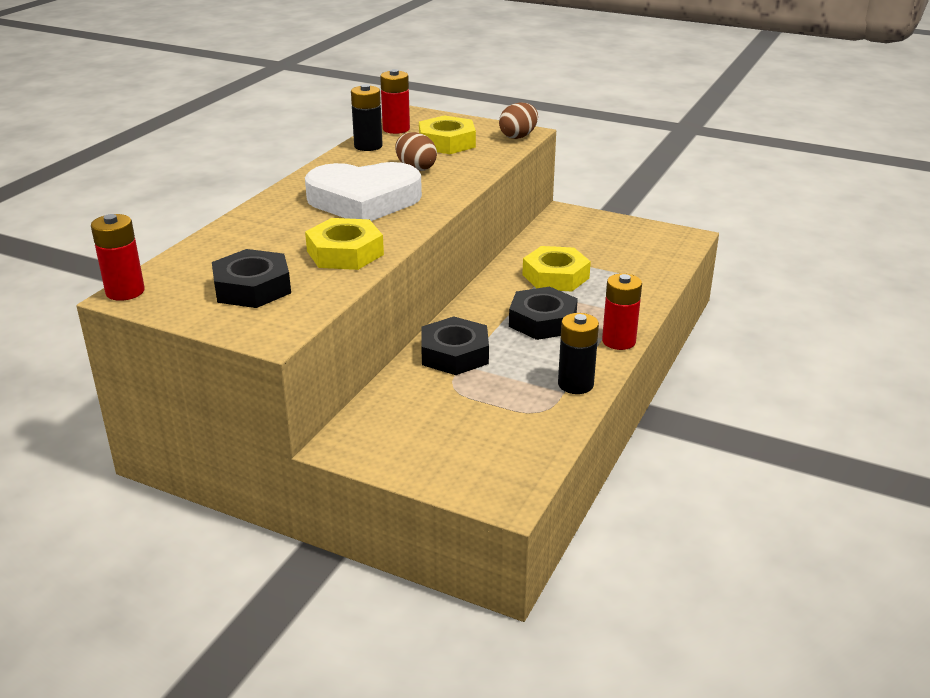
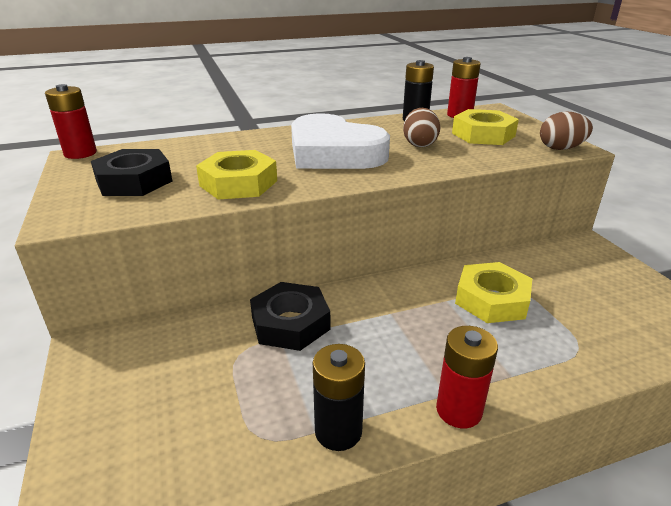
camera: 45 degrees right, 0 degrees up
black nut [509,287,578,340] -> none

